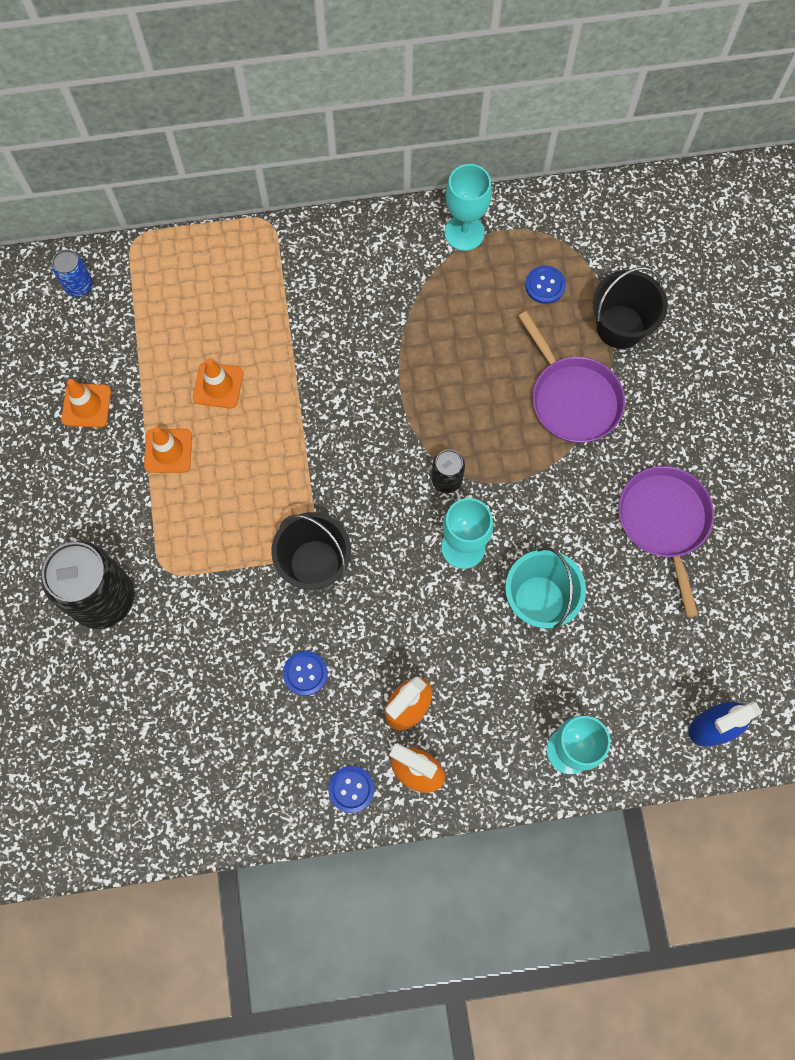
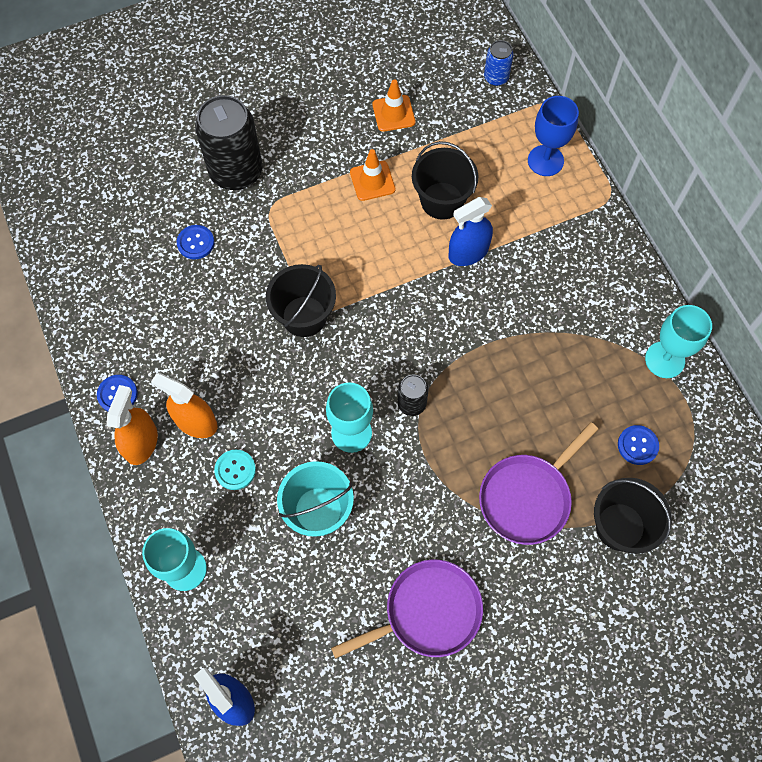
camera: 75 degrees right, 5 degrees down
orange traffic cone [193,358,243,409] -> black bucket [412,141,478,220]
blue button [283,651,328,696] -> blue button moved to [177,225,214,259]
none -> turquoise button [214,450,256,490]
none -> blue spray bottle [448,197,493,266]
none -> blue goblet [528,96,579,176]

